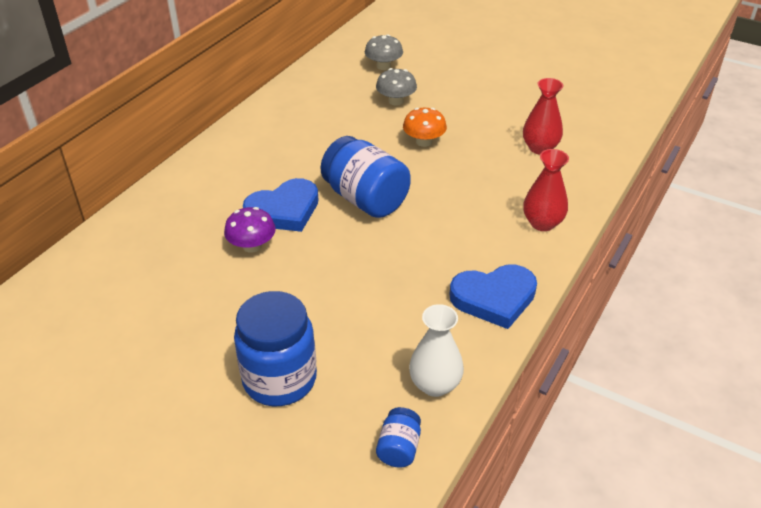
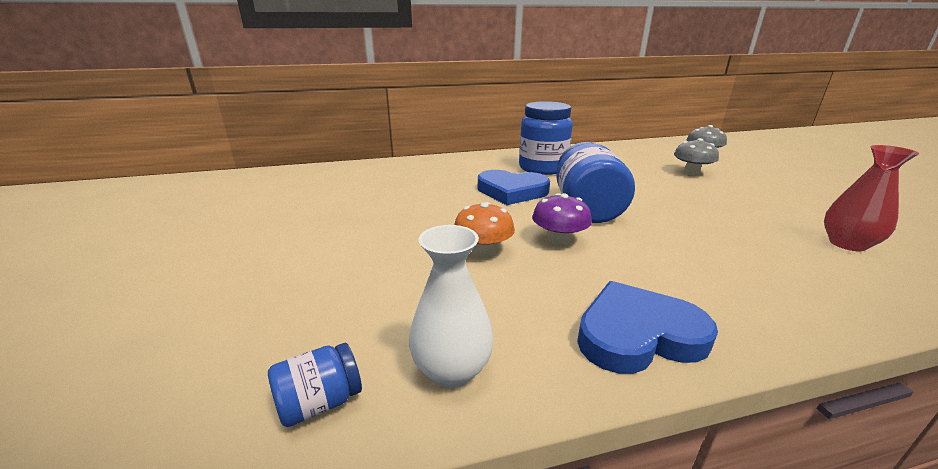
camera: 45 degrees right, 15 degrees down
purple mushroom [224,207,276,253] -> purple mushroom moved to [532,193,592,245]
blue jar [234,291,317,406] -> blue jar moved to [519,101,573,175]
orange mushroom [403,108,447,147] -> orange mushroom moved to [454,202,515,257]
blue heart [449,265,537,329] -> blue heart turned 135 degrees clockwise [577,281,718,374]
red vase [523,149,569,231] -> none

